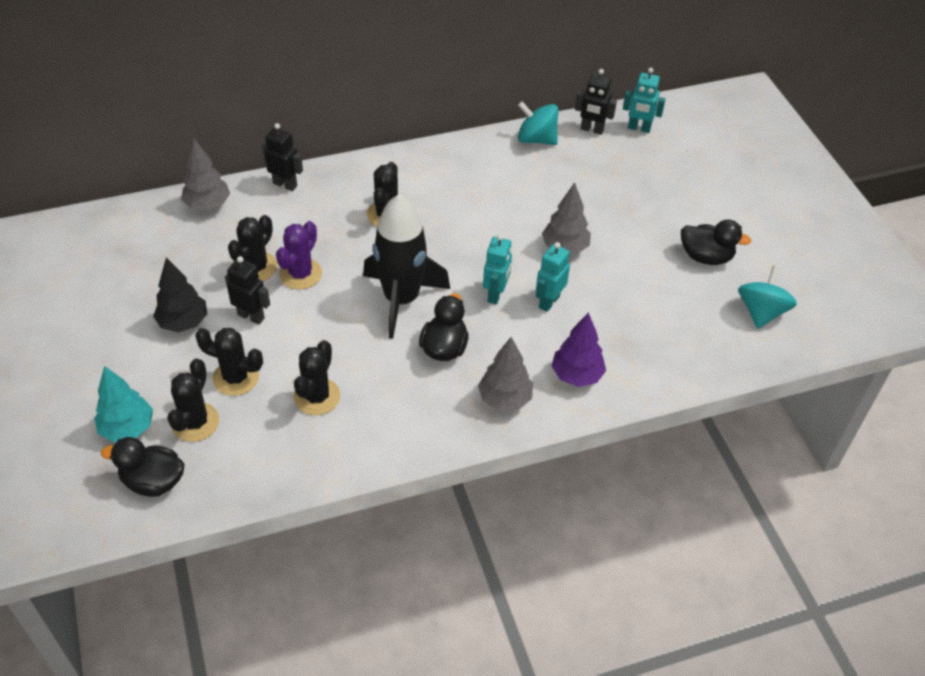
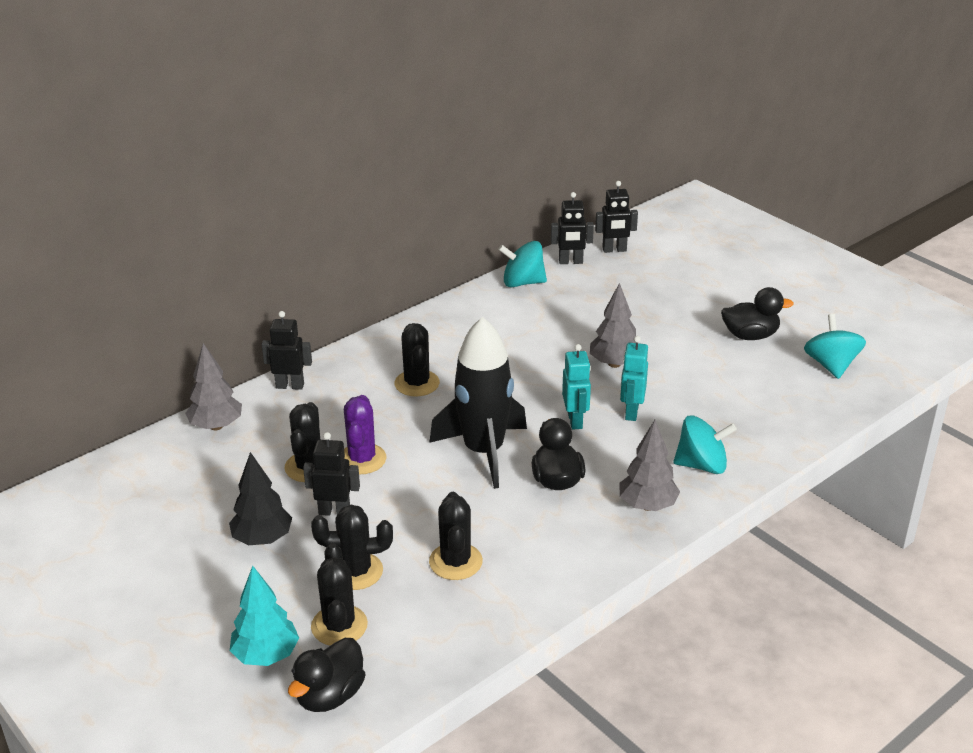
camera: 20 degrees left, 15 degrees down
black duck [101,437,185,497] -> black duck turned 45 degrees counterclockwise [288,638,365,712]
purple tree [551,312,606,387] -> turquoise spinning top [673,416,737,474]
turquoise robot [623,68,666,133] -> black robot [595,181,638,253]

